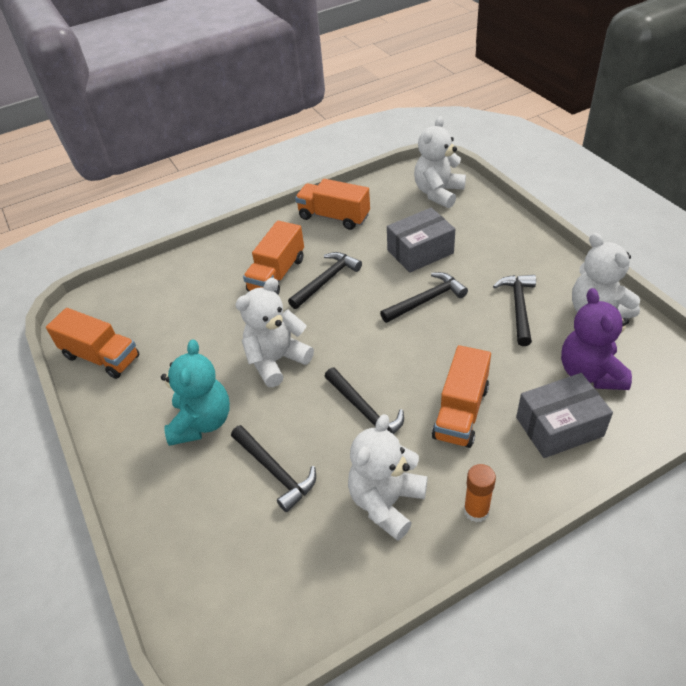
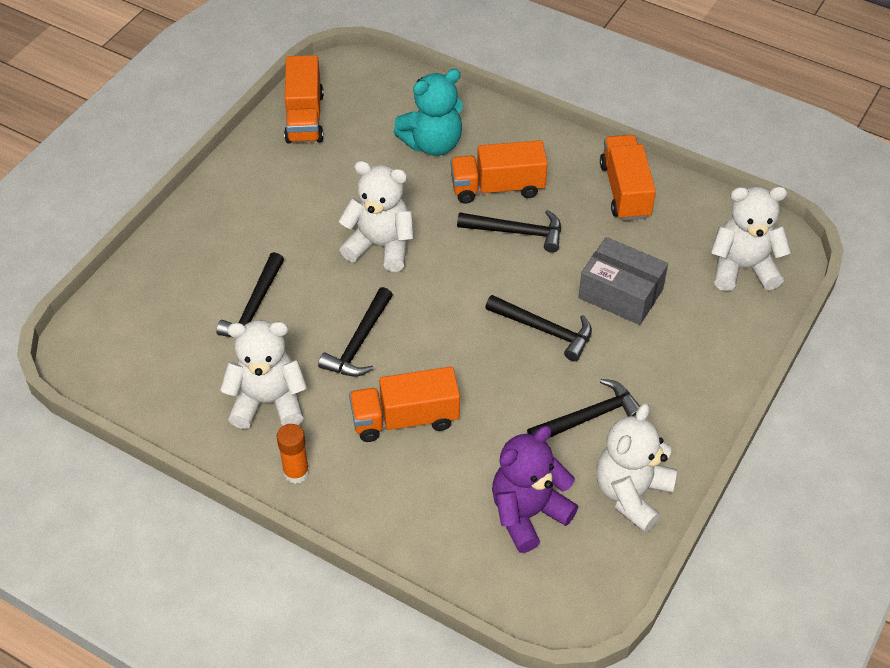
camera: 55 degrees right, 5 degrees up
turquoise teddy bear [161,339,230,446] -> turquoise teddy bear moved to [393,69,463,156]
grey box [516,373,613,458] -> none

